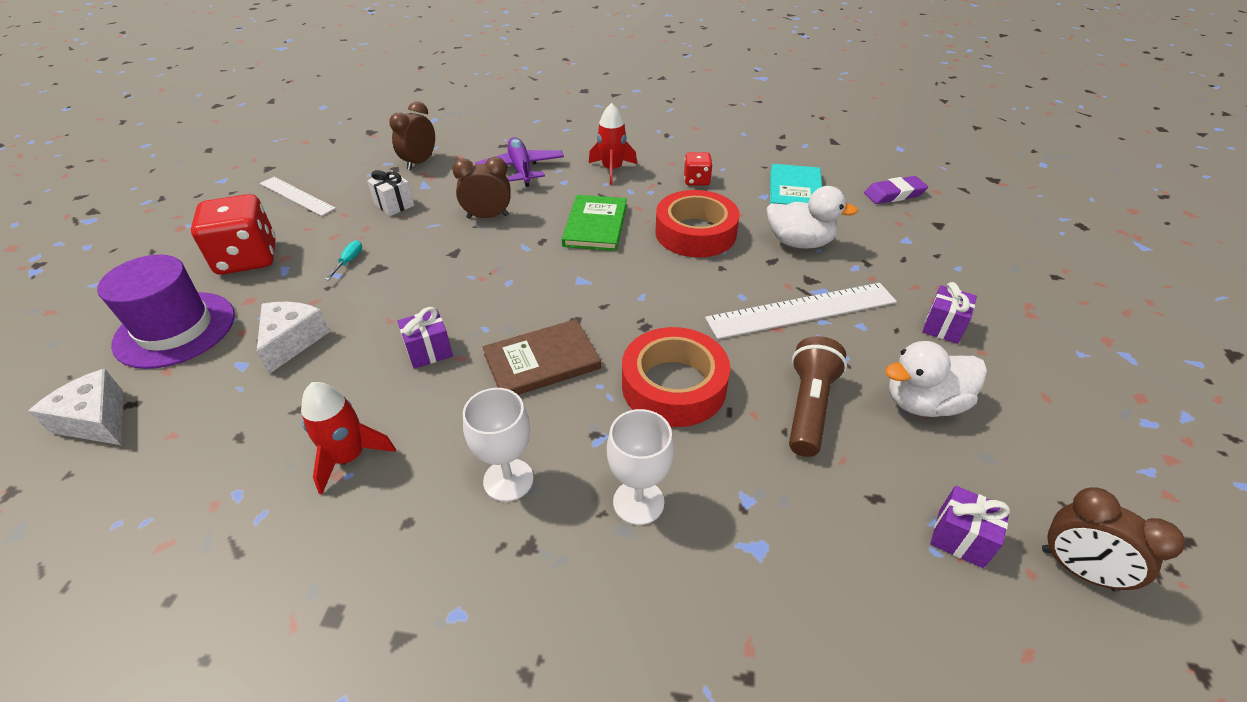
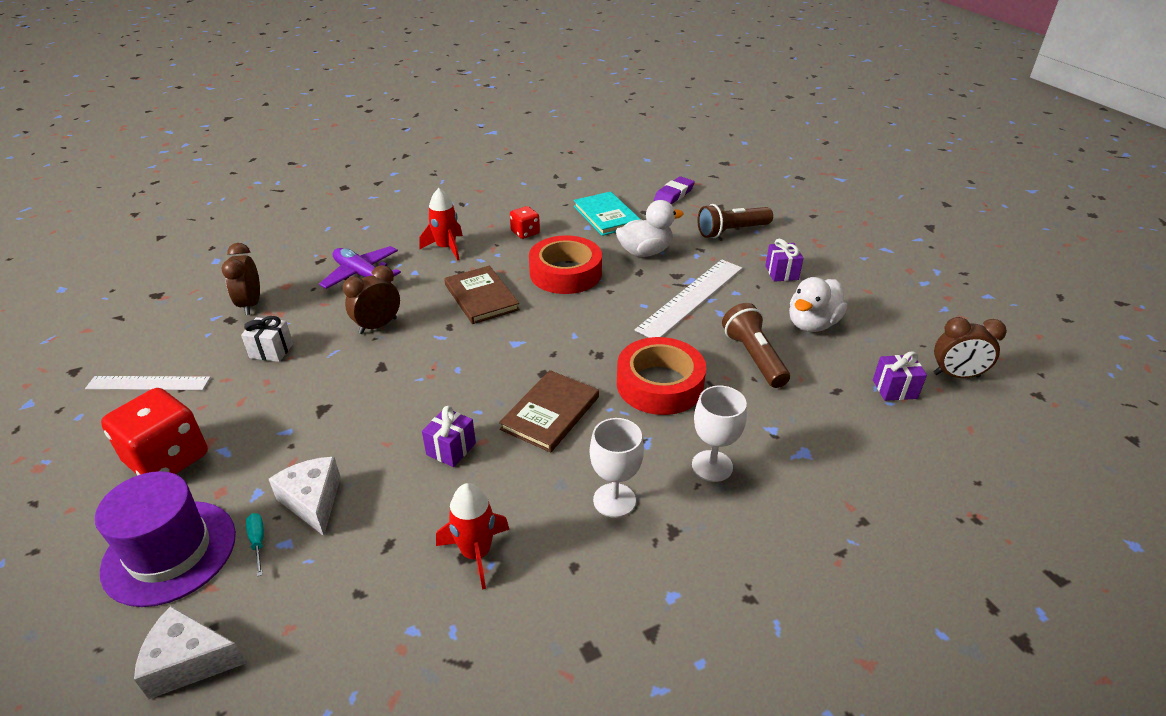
camera: 35 degrees left, 5 degrees down
turquoise screwdriver [325,240,362,280] -> turquoise screwdriver moved to [246,513,264,577]
green book [562,195,627,251] -> brown book [444,266,520,324]
none -> brown flashlight [697,204,773,238]

